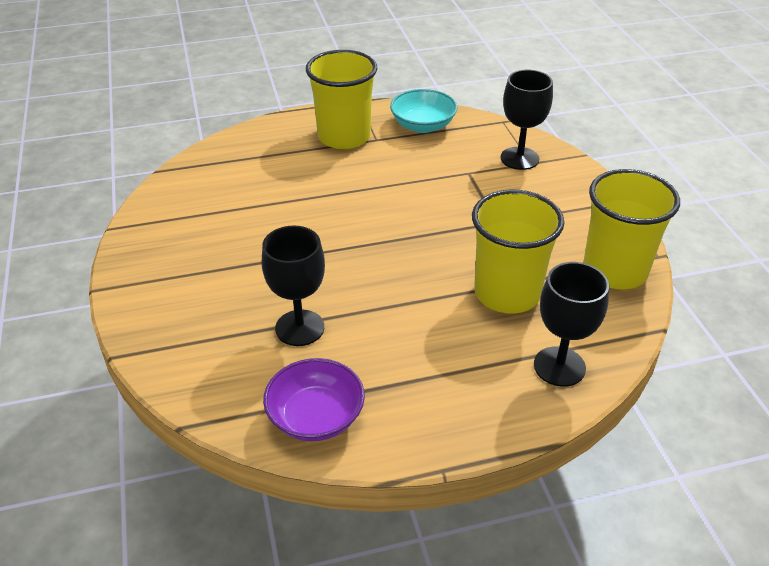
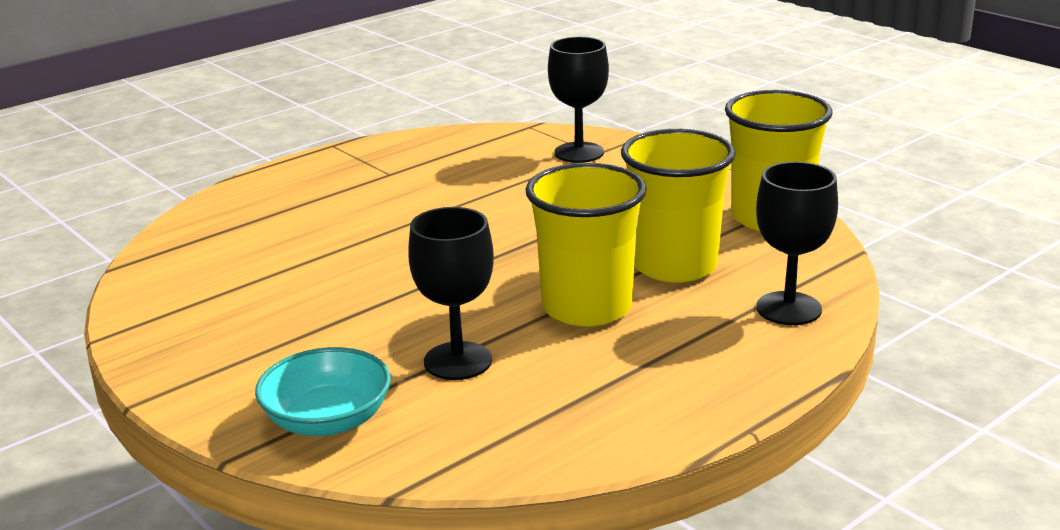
camera: 25 degrees left, 15 degrees down
purple bowl [263,358,365,441] -> none
yellow cup [306,50,377,149] -> yellow cup moved to [525,163,647,327]
turquoise bowl [390,89,457,133] -> turquoise bowl moved to [255,347,391,436]

